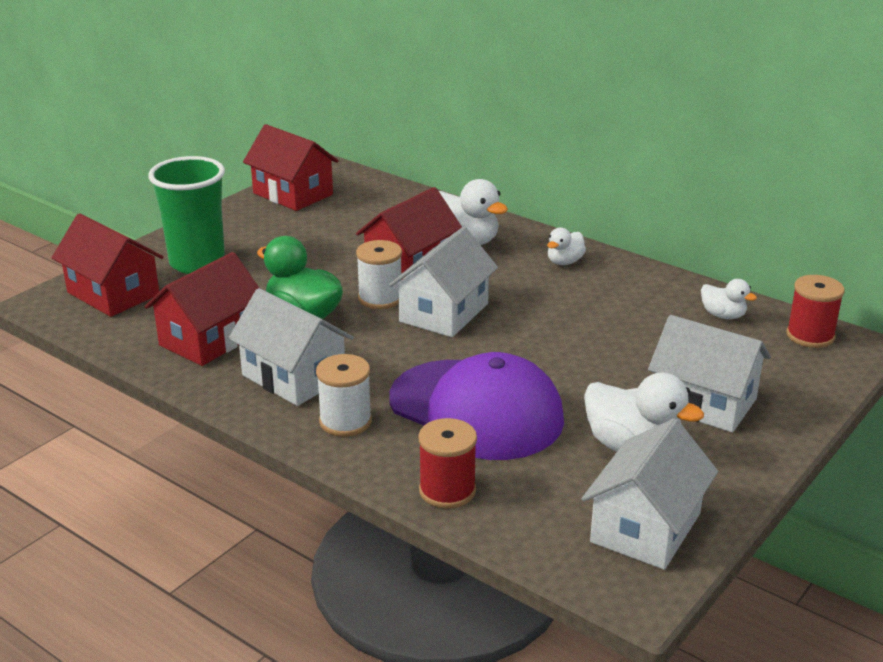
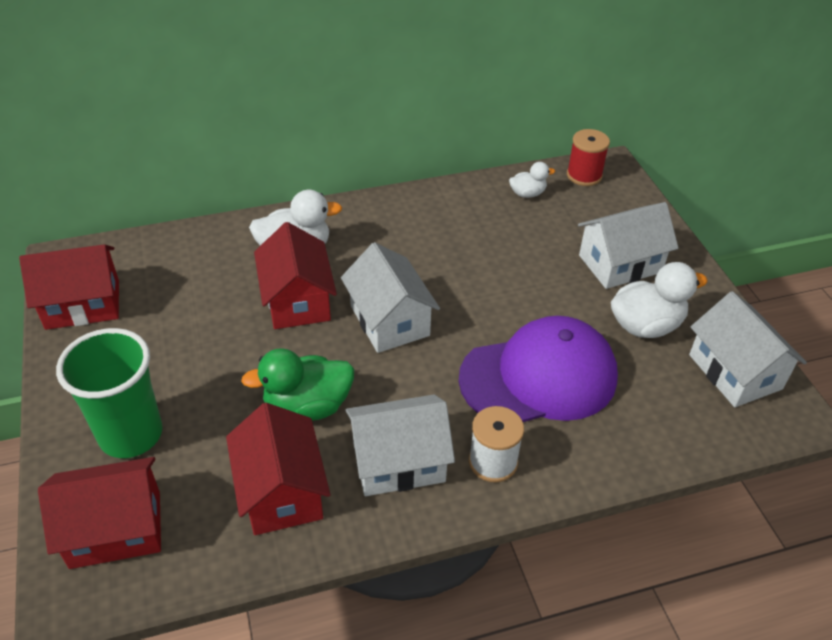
camera: 55 degrees left, 15 degrees up
white spool [356,240,402,309] -> none
red spool [418,418,477,509] -> none
white duck [547,228,586,265] -> none

